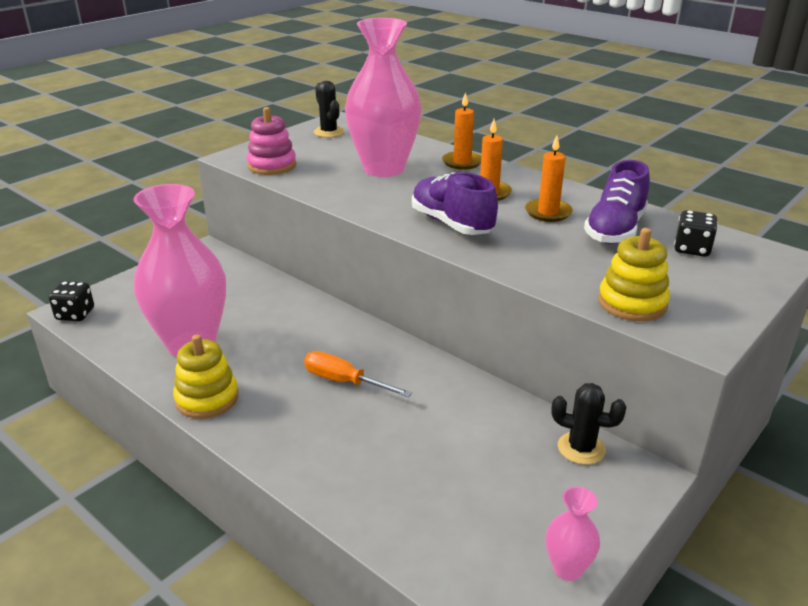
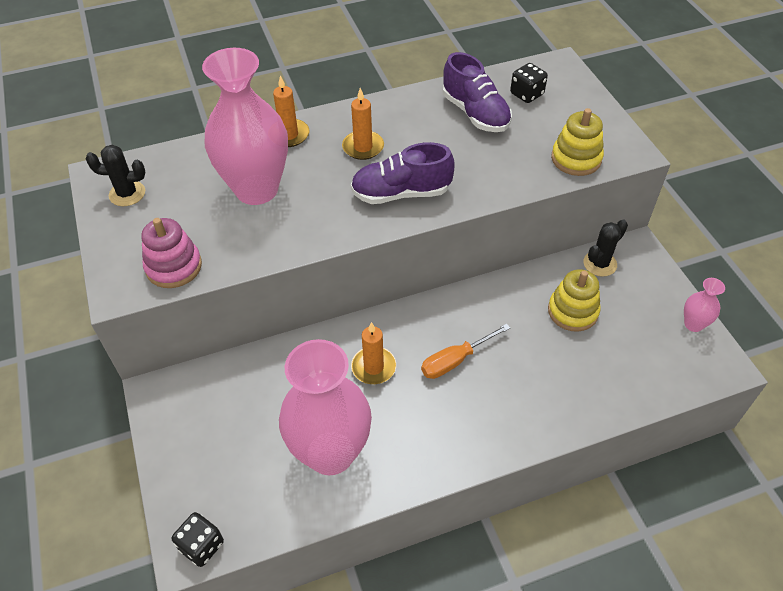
camera: 60 degrees left, 20 degrees up
yellow stacking toy [173,334,239,419] -> yellow stacking toy moved to [548,269,601,332]
orange candle [525,136,573,222] -> orange candle moved to [351,322,396,384]

